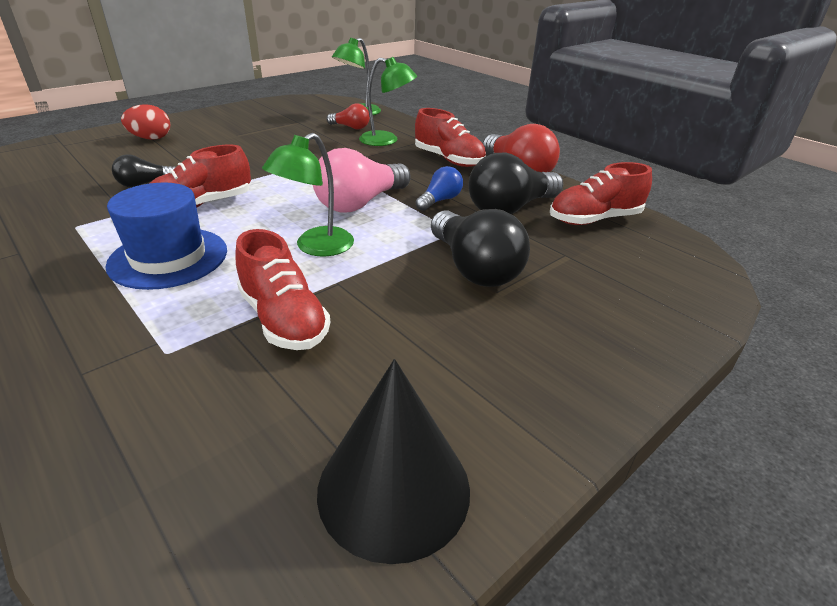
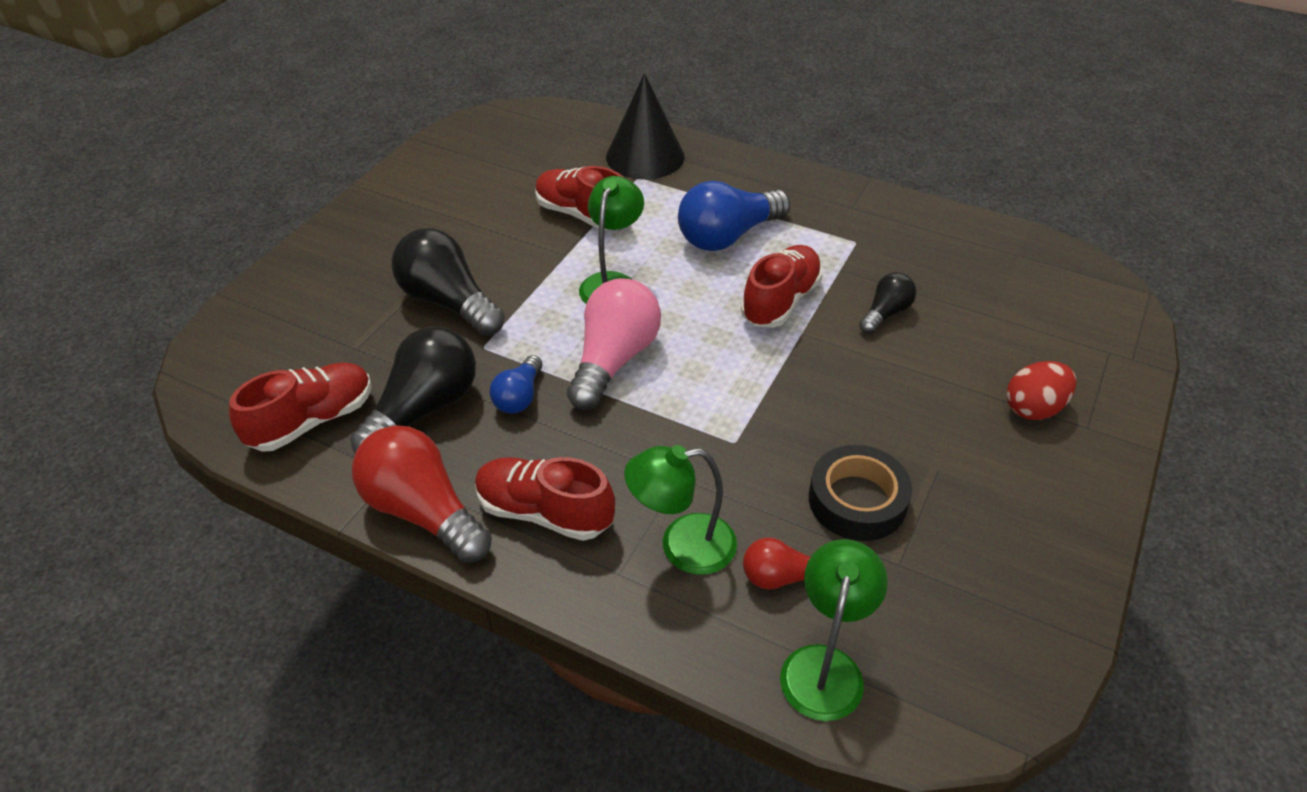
camera: 160 degrees right, 10 degrees up
blue hat [106,183,227,290] -> blue light bulb [678,181,790,251]
black cone [317,359,470,564] -> black cone moved to [606,73,685,179]
none -> black tape [809,445,912,541]

